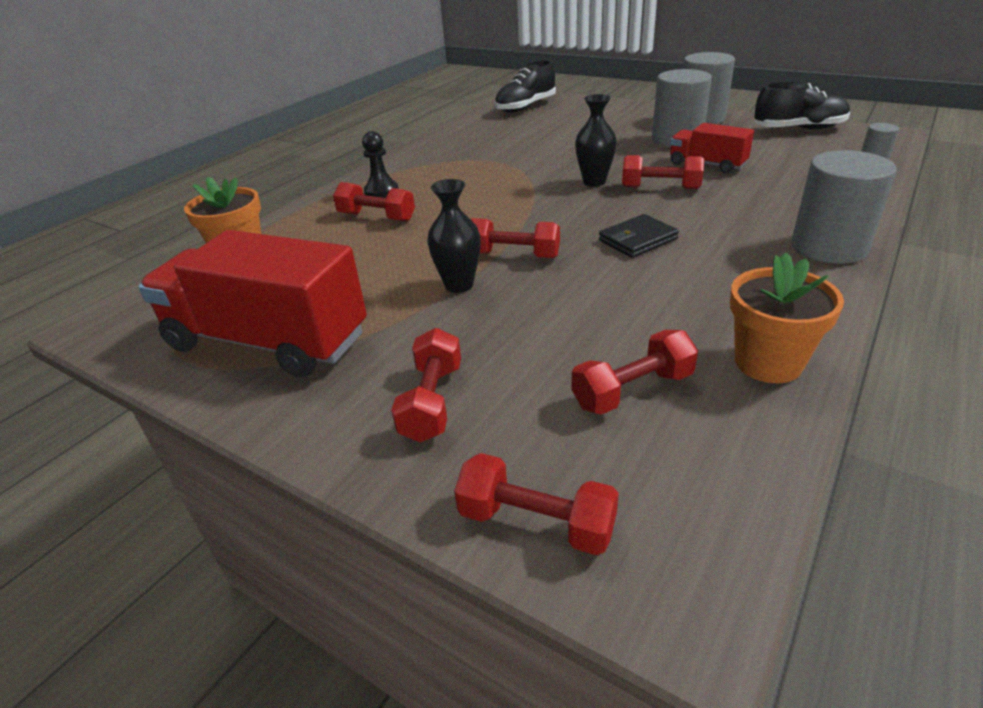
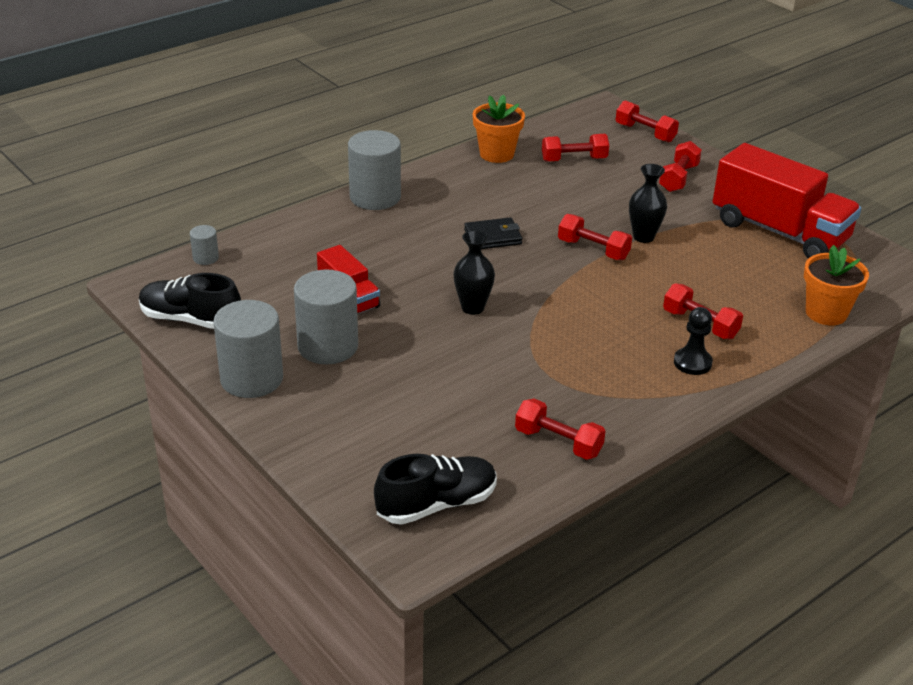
camera: 165 degrees left, 0 degrees up
red dumbbell [622,155,704,189] -> red dumbbell moved to [515,399,606,460]

